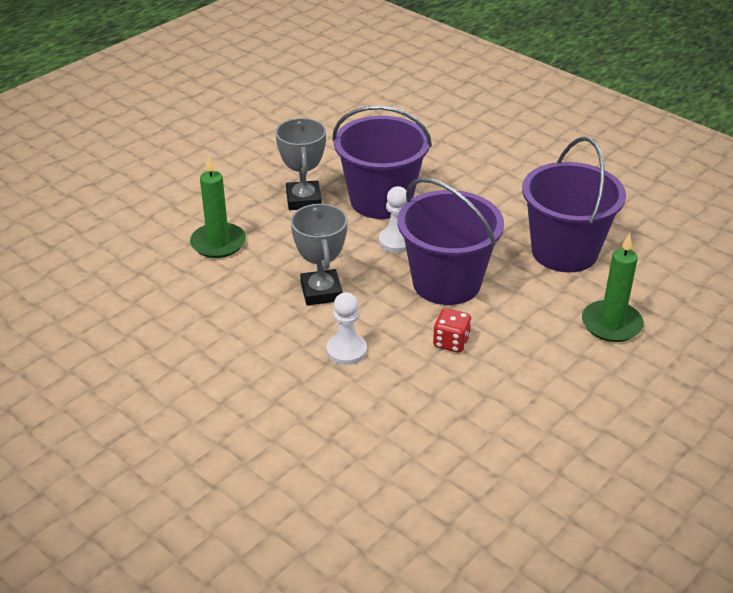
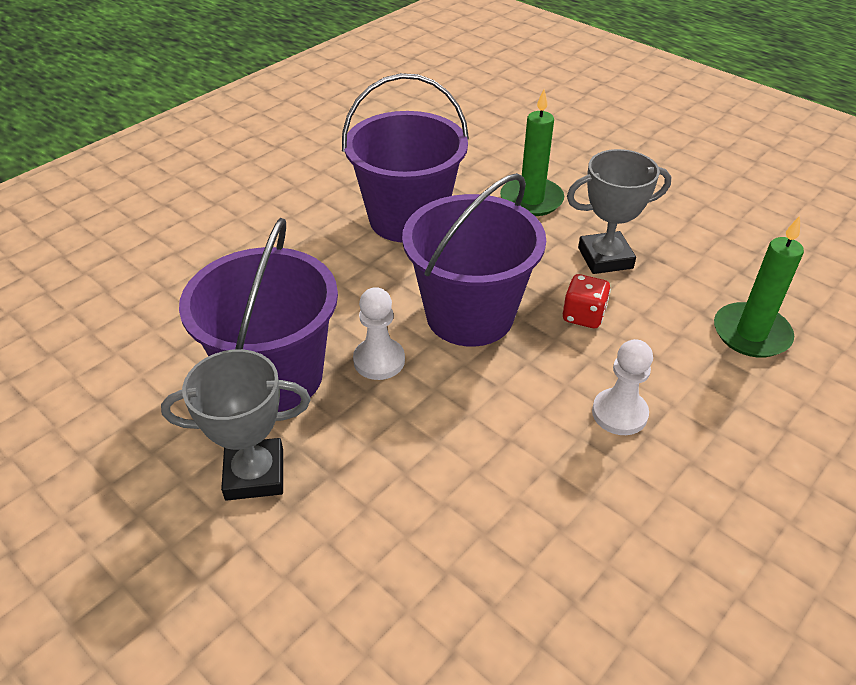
camera: 90 degrees left, 5 degrees up
green candle [190,155,246,258] -> green candle moved to [714,216,804,358]
grey trophy [291,204,348,306] -> grey trophy moved to [567,149,671,274]

